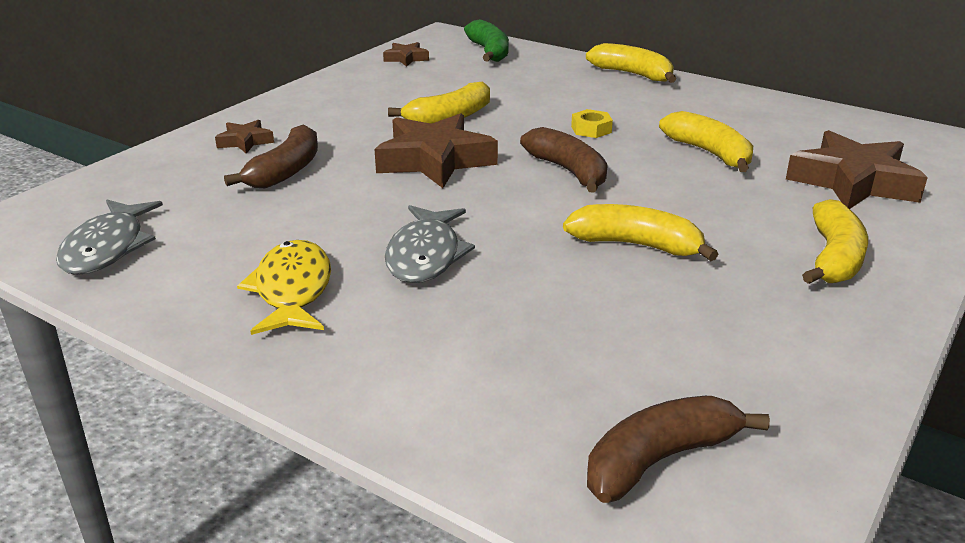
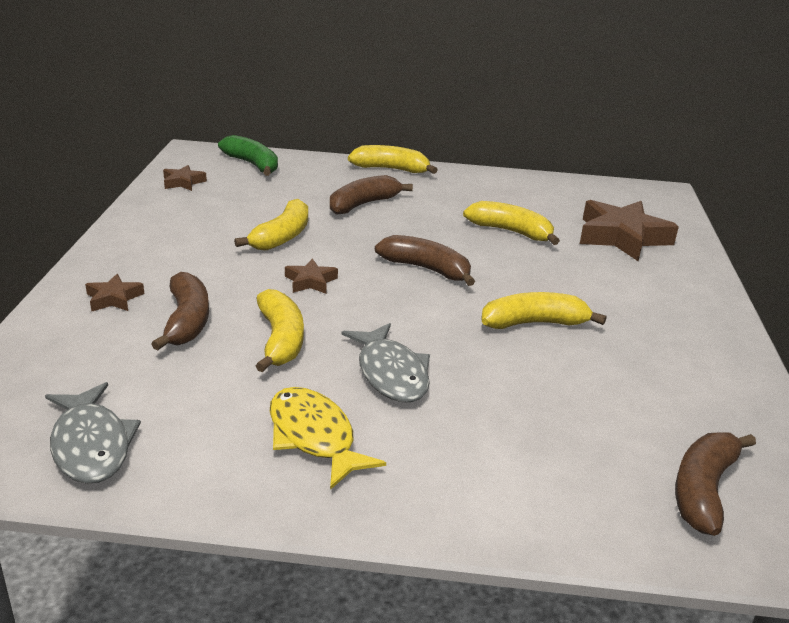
camera: 30 degrees left, 0 degrees up
brown star [374,113,498,188] -> brown star [285,259,338,294], size x0.48
yellow nut [571,109,613,138] -> none
yellow banana [802,199,868,284] -> yellow banana moved to [256,289,304,372]
none -> brown banana [330,175,413,215]

